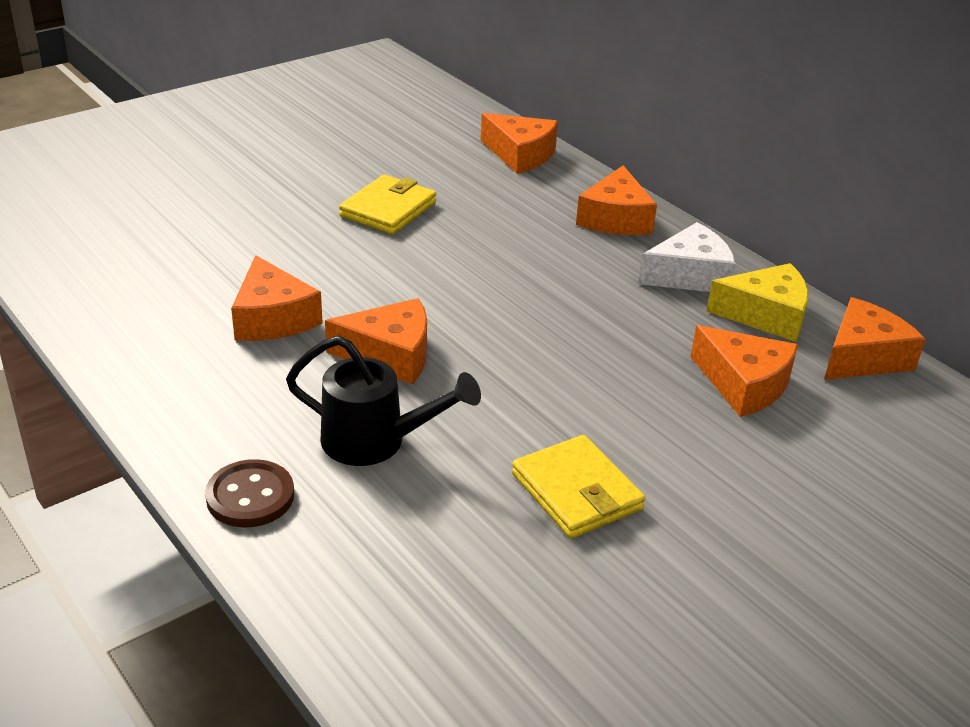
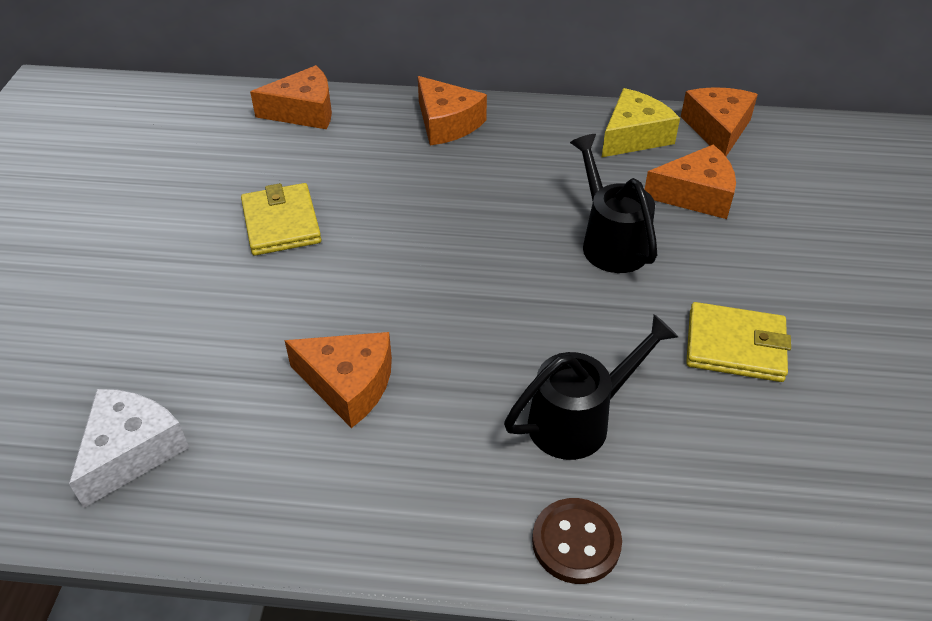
camera: 45 degrees left, 10 degrees up
orange cheese [325,298,427,384] -> none
white cheese [638,222,736,292] -> white cheese moved to [69,389,189,508]
none -> black watering can [570,134,657,273]

